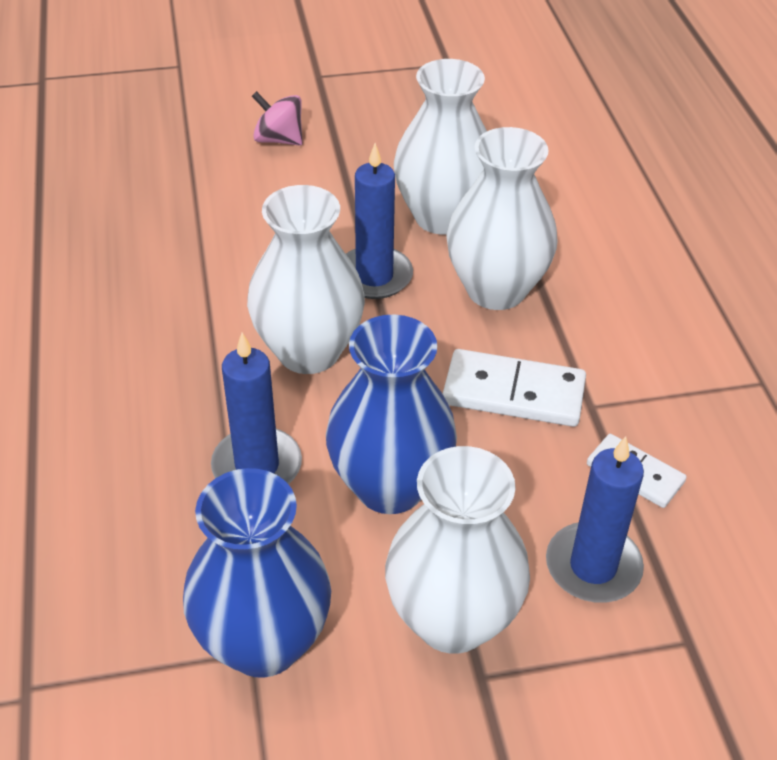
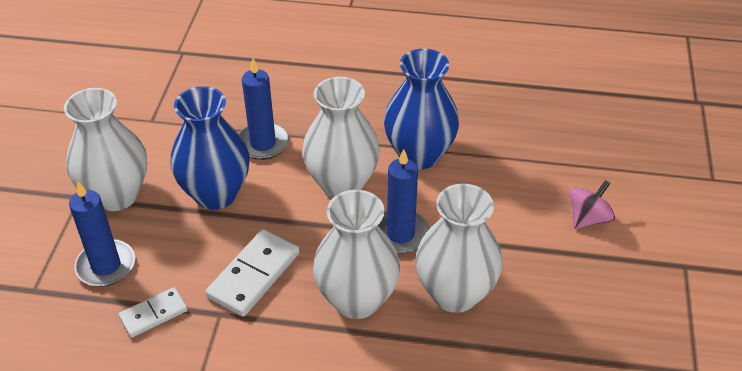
camera: 110 degrees right, 0 degrees up
blue vase [183,468,331,678] -> blue vase moved to [384,49,459,169]

